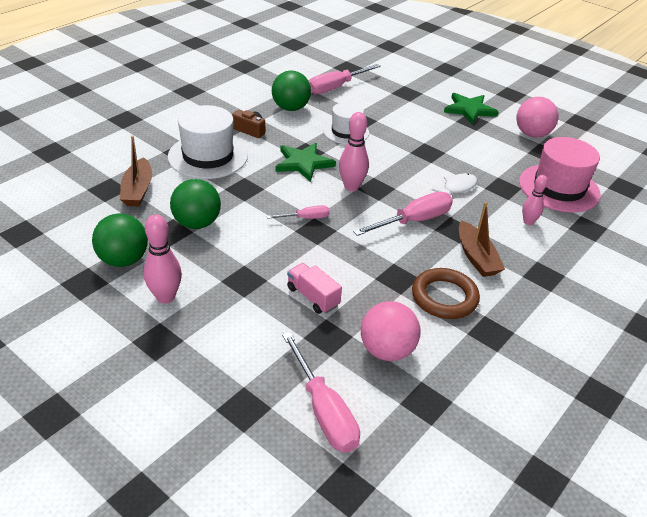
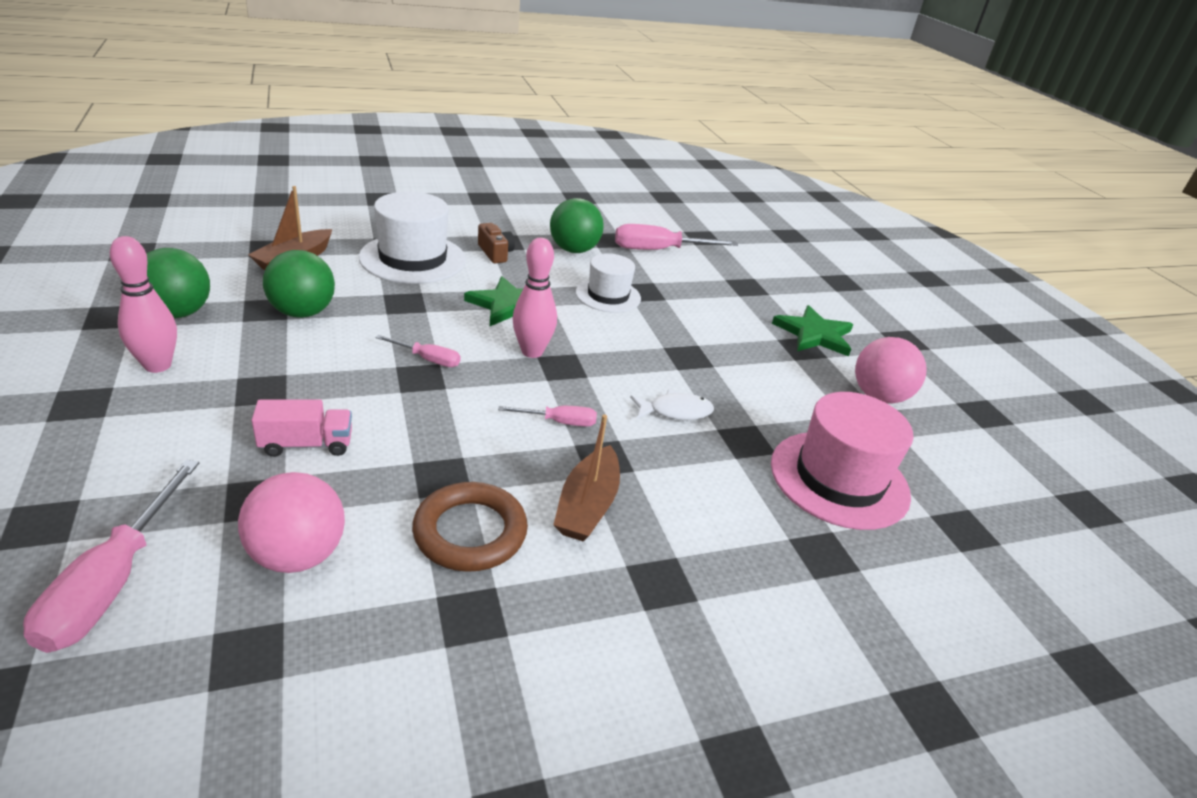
camera: 30 degrees right, 5 degrees down
pink truck [287,263,342,314] -> pink truck turned 90 degrees clockwise [251,399,352,457]
pink screwdriver [353,192,453,236] -> pink screwdriver [498,406,597,426], size x0.54
pink bowling pin [522,175,548,225] -> none

